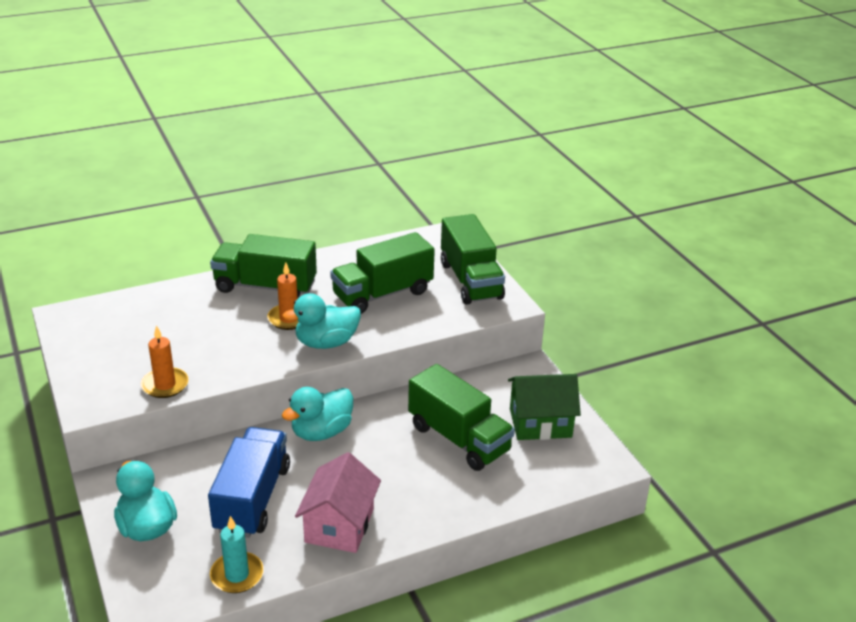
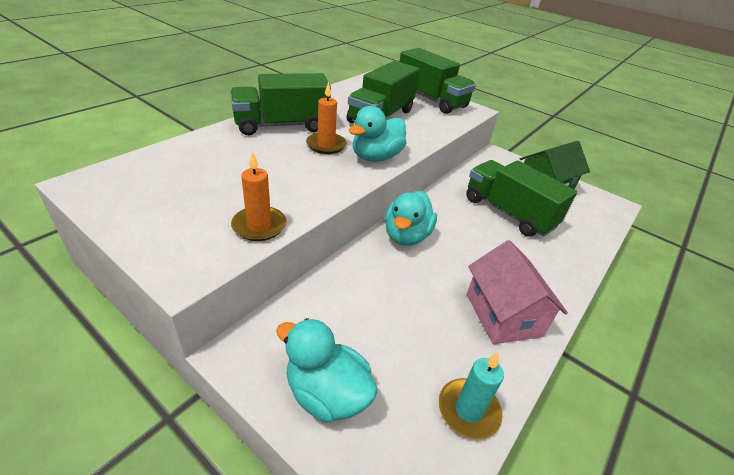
camera: 30 degrees left, 5 degrees up
blue truck [208,427,290,538] -> none
green truck [408,364,515,471] -> green truck turned 150 degrees counterclockwise [466,160,577,237]

